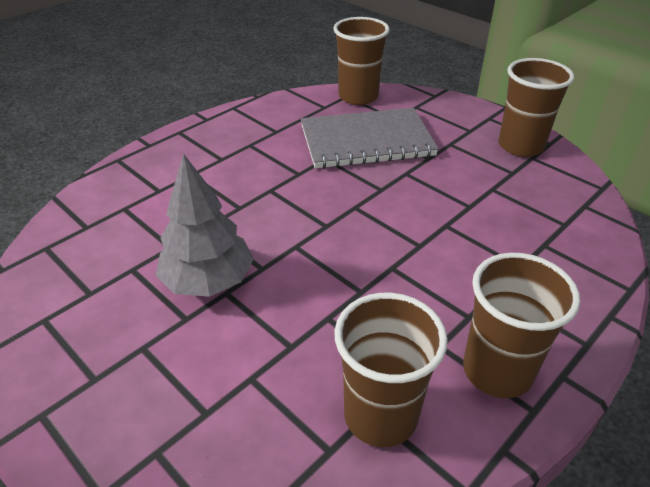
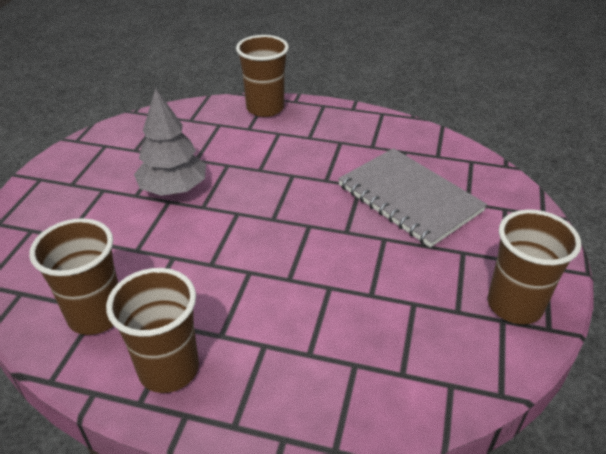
camera: 60 degrees right, 0 degrees up
brown cup [333,17,390,105] -> brown cup moved to [236,35,289,117]

